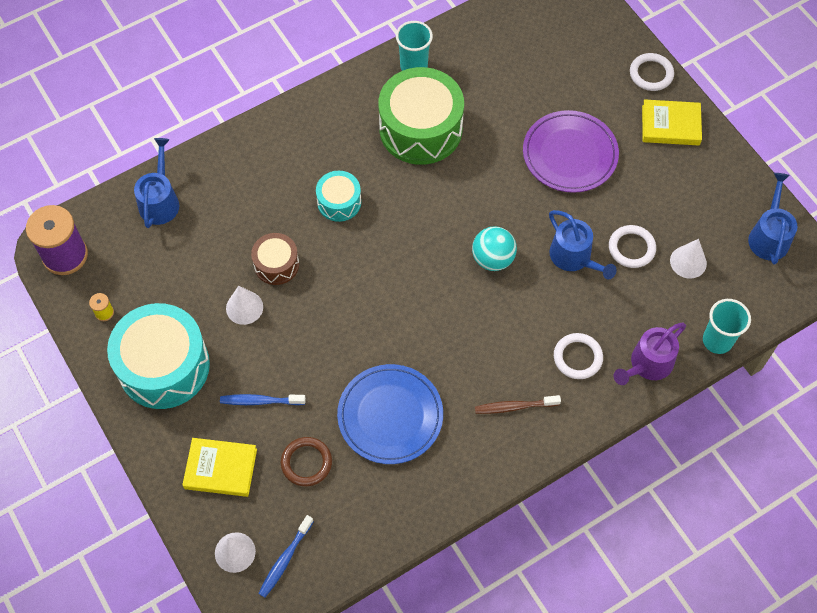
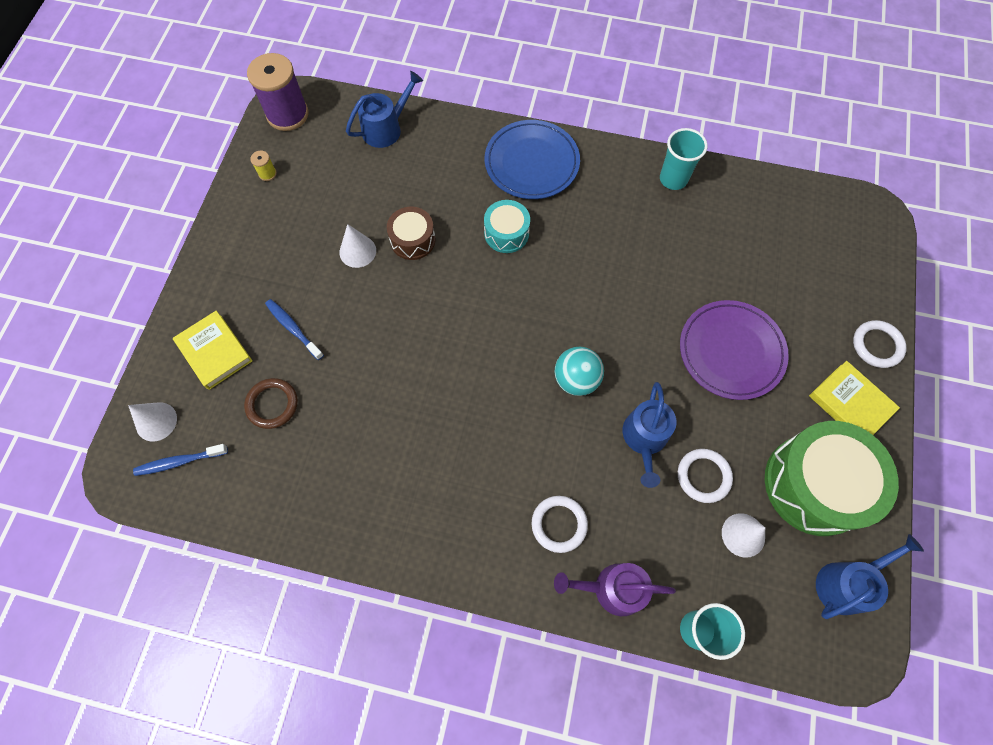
camera: 45 degrees right, 5 degrees up
turquoise drum [107,303,210,409] -> none
blue plate [337,364,443,464] -> blue plate moved to [485,120,580,199]
green drum [379,67,464,165] -> green drum moved to [765,421,899,536]
brown toothbrush [475,395,561,414] -> none

